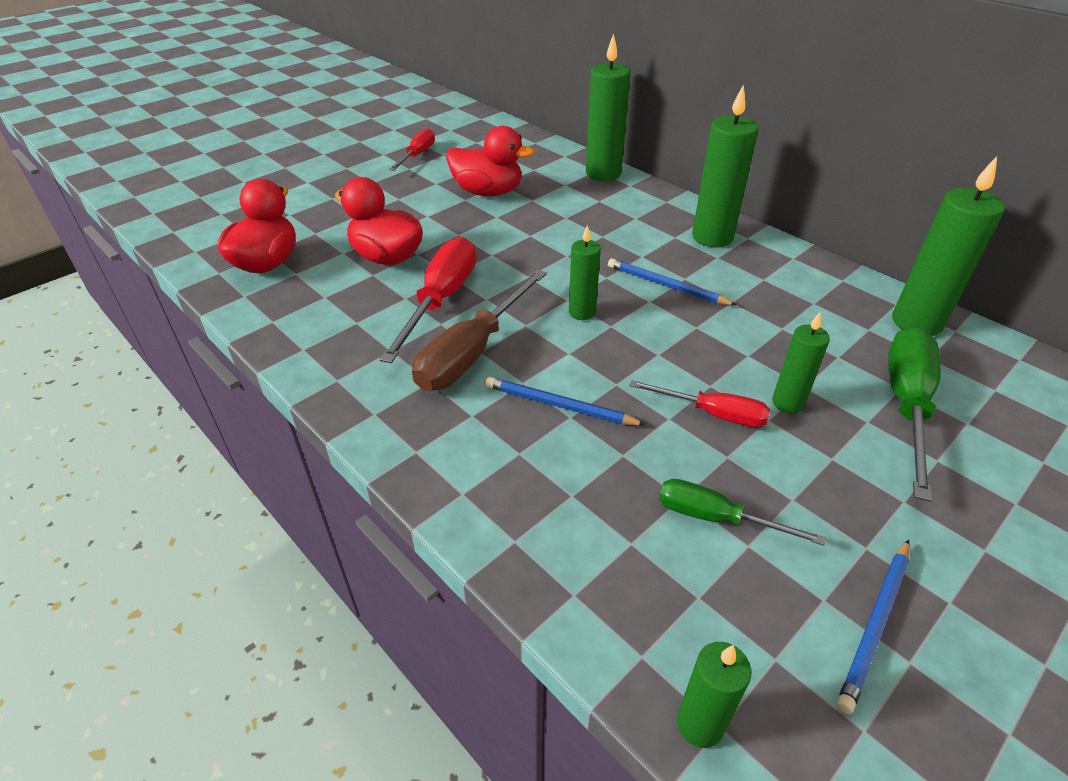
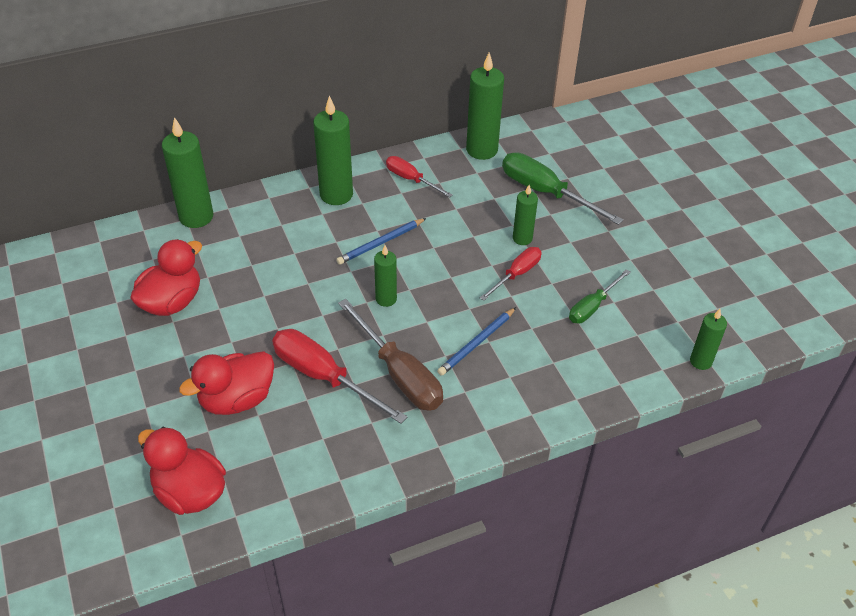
camera: 70 degrees left, 5 degrees up
red screwdriver [389,128,435,171] -> red screwdriver moved to [386,156,453,198]
blue pencil [837,539,910,714] -> none

